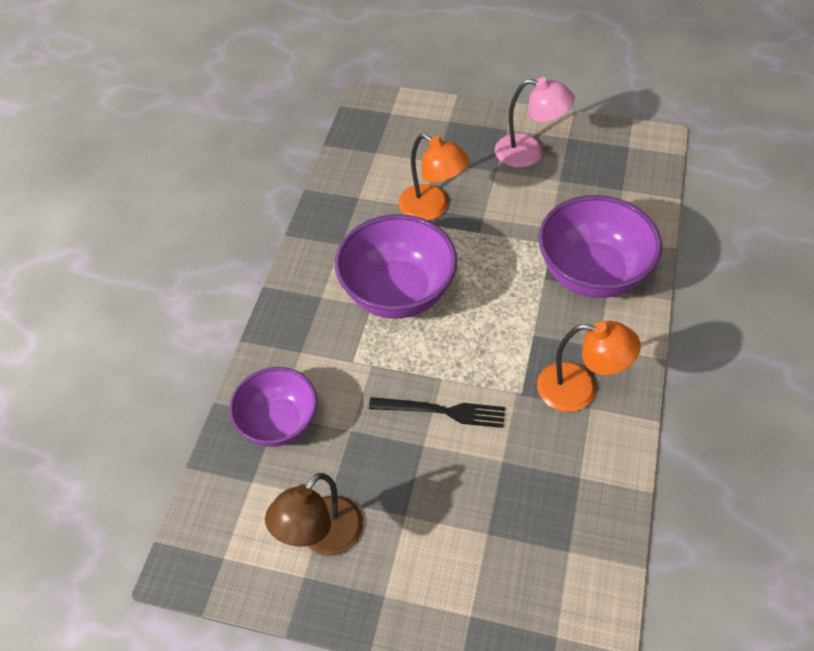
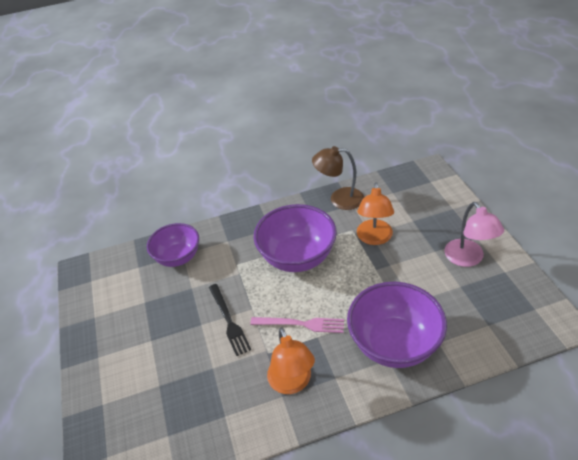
camera: 60 degrees right, 10 degrees down
brown lamp [265,473,363,556] -> brown lamp moved to [312,146,364,210]
none -> pink fork [250,317,344,333]

